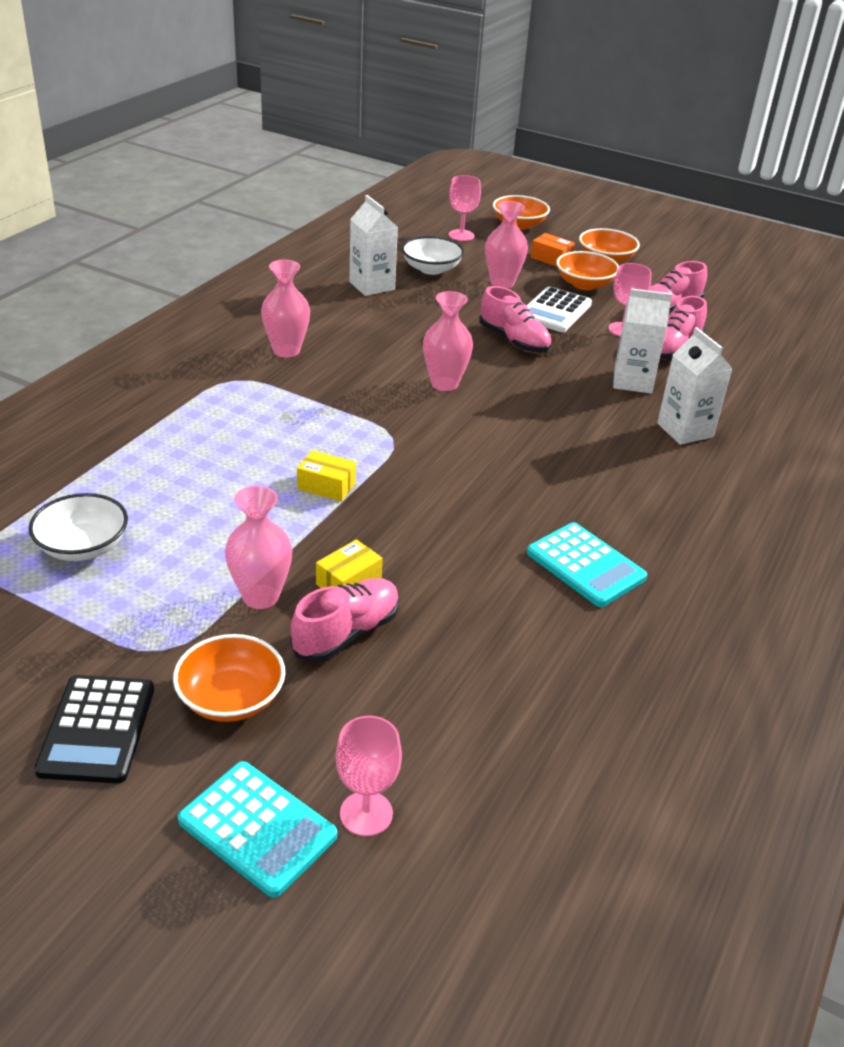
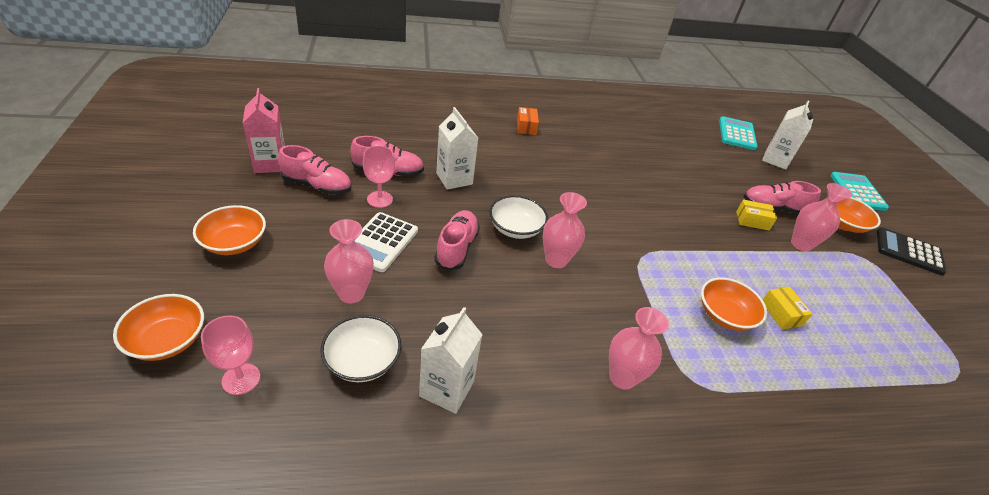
camera: 130 degrees left, 5 degrees up
white bowl [29,493,128,561] -> white bowl moved to [489,195,548,239]
black calculator [34,675,154,783] -> black calculator turned 120 degrees counterclockwise [877,227,947,276]
yellow box [297,450,356,502] -> yellow box moved to [763,287,813,330]
pink goblet [335,716,402,836] -> none
white calculator [527,287,592,332] -> white calculator turned 120 degrees clockwise [355,212,418,272]
turquoise calculator [527,522,647,607] -> turquoise calculator moved to [719,116,758,150]
orange box [531,233,575,267] -> orange box moved to [517,107,539,135]
orange bowl [556,251,619,290] -> orange bowl moved to [701,278,767,331]
white carton [657,327,733,445] -> white carton moved to [762,101,813,170]
none -> pink carton [243,88,285,173]

